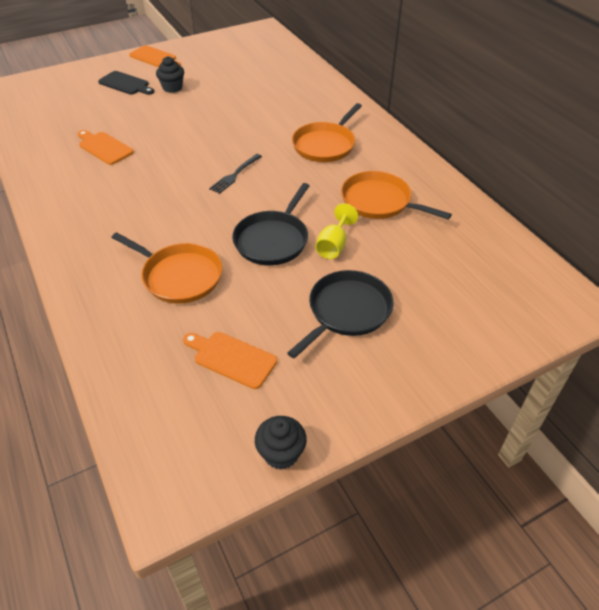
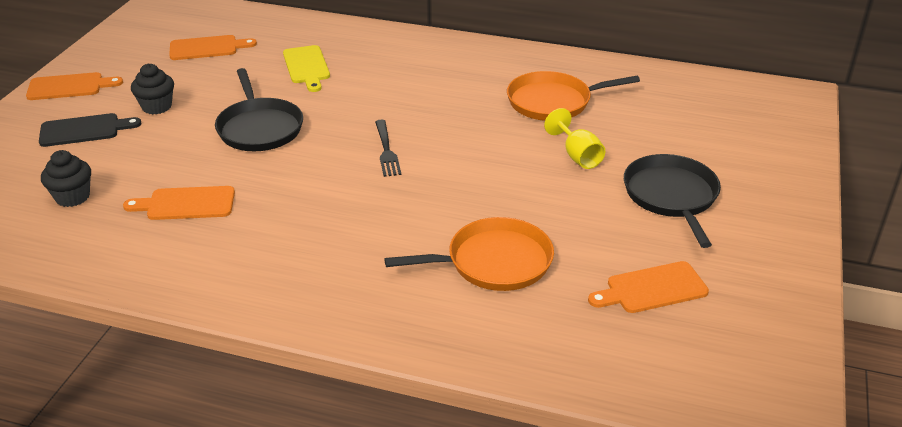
camera: 45 degrees left, 10 degrees down
black pan [232,183,309,265] -> black pan moved to [215,68,303,151]
black cupcake [255,416,307,470] -> black cupcake moved to [41,150,91,207]
orange pan [292,103,362,162] -> none
none -> orange cutting board [169,35,257,60]
none -> yellow cutting board [283,45,330,92]

